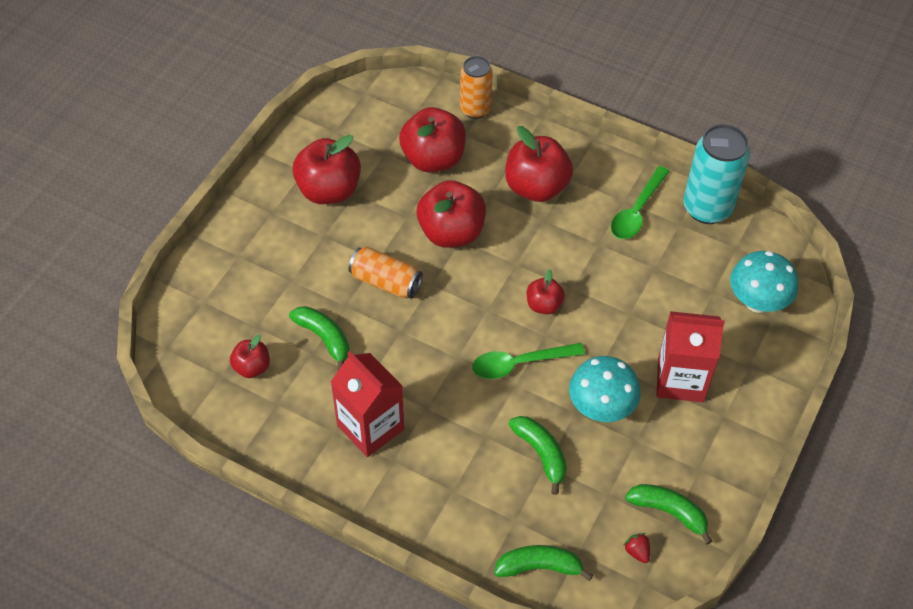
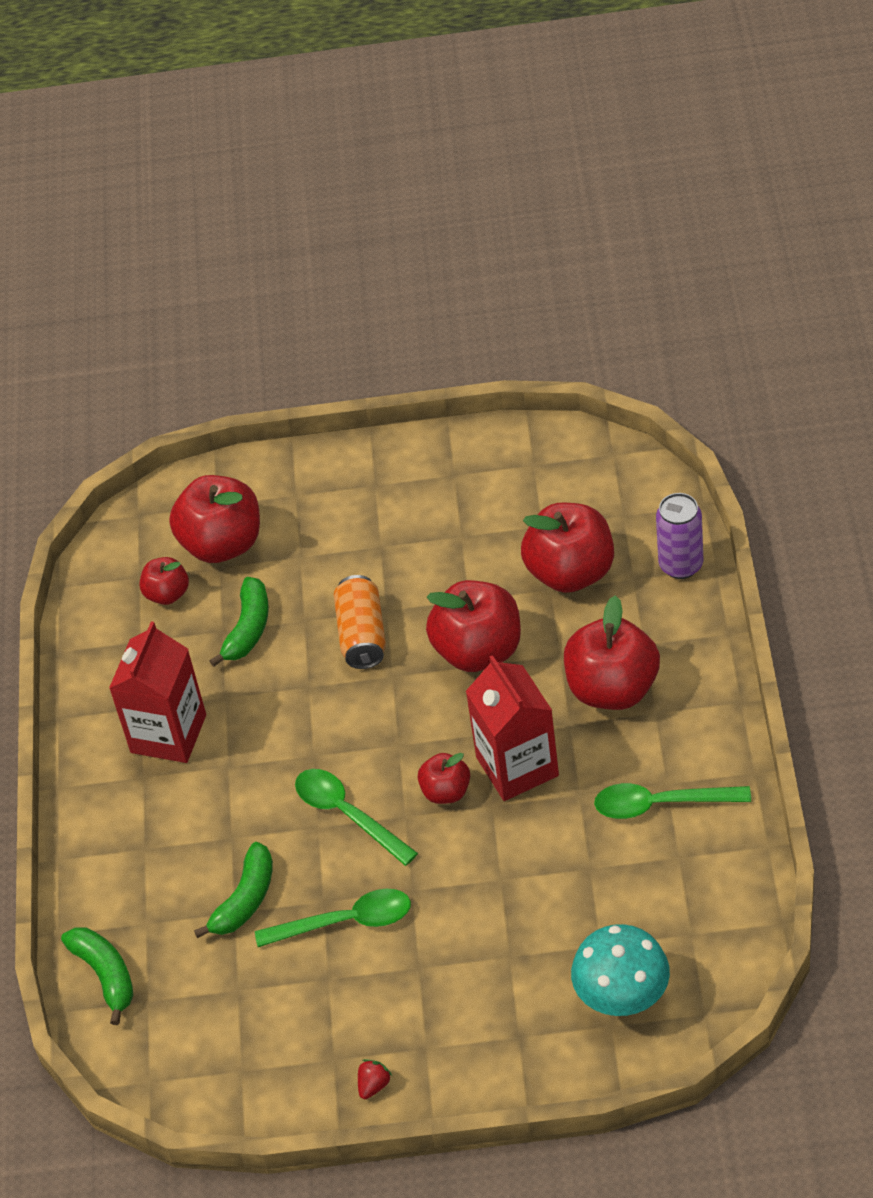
camera: 65 degrees right, 5 degrees down
red apple [292,135,361,204] -> red apple moved to [169,475,260,563]
orange can [460,56,493,119] -> purple can [656,493,703,579]
turquoise mushroom [569,356,641,422] -> green spoon [255,889,411,947]
red strawberry [623,533,650,563] -> red strawberry moved to [358,1059,392,1099]
green banana [625,484,712,544] -> none
red carton [657,311,725,402] -> red carton moved to [466,655,559,801]
turquoise can [683,124,750,224] -> none

